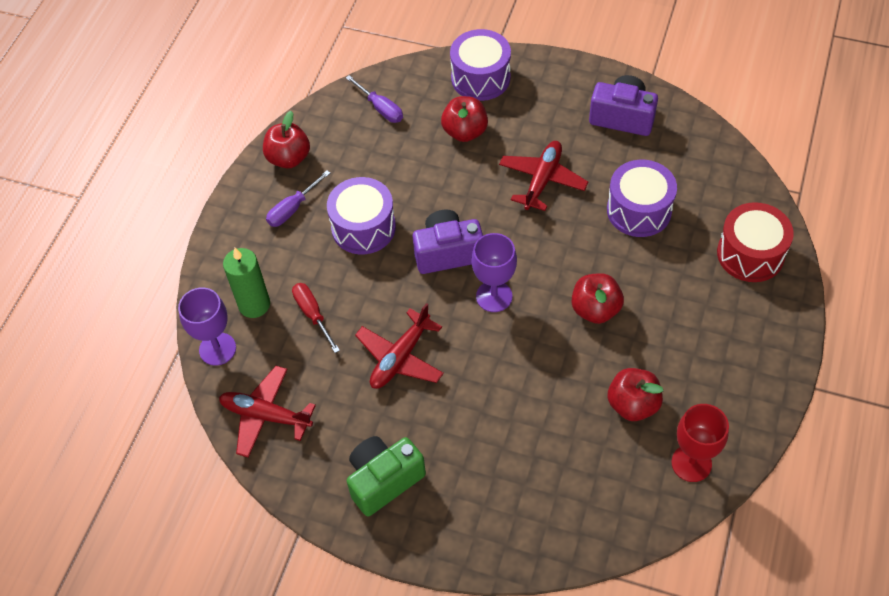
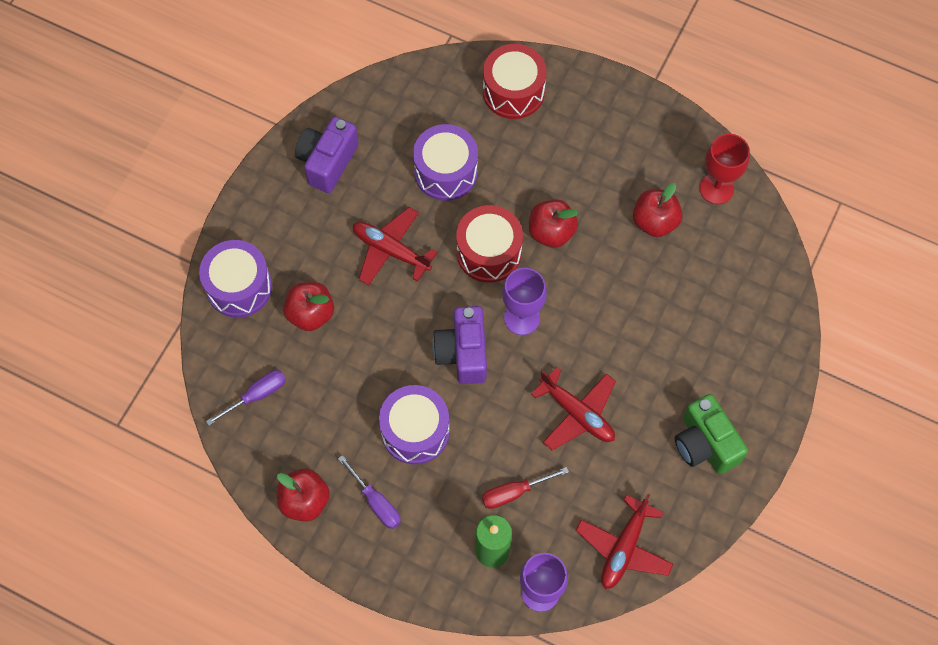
camera: 85 degrees left, 10 degrees up
none -> red drum [456,205,523,283]

